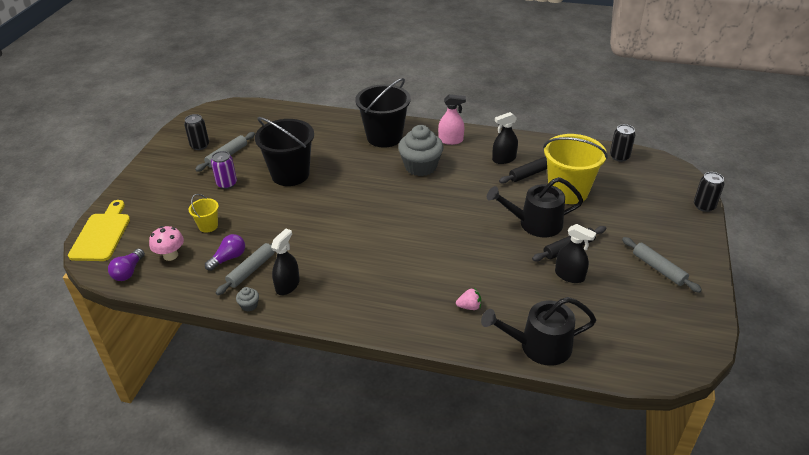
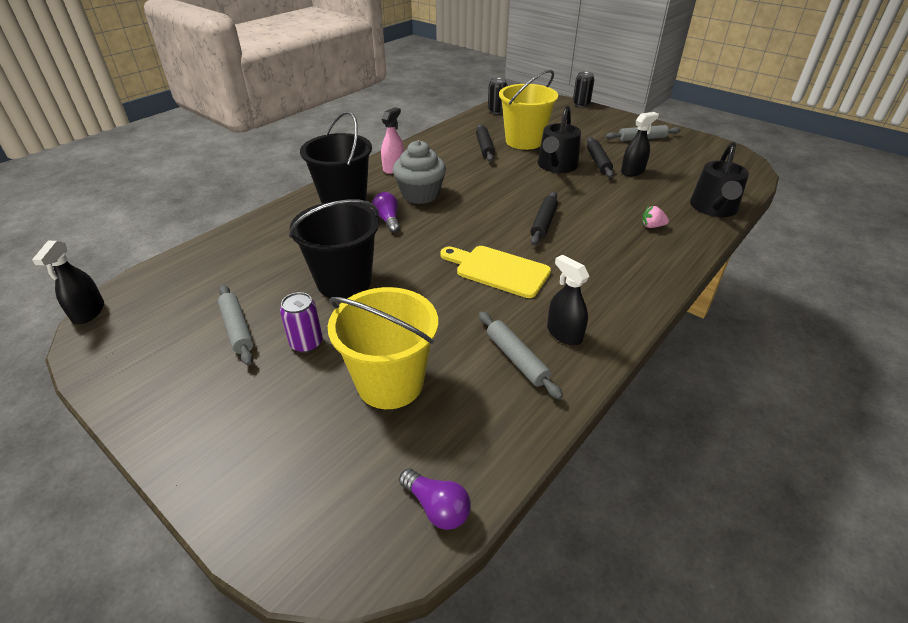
camera: 65 degrees left, 0 degrees up
yellow cutting board [68,200,130,261] -> yellow cutting board moved to [440,246,551,298]
pink mushroom [149,226,184,261] -> none
black can [184,114,209,150] -> none
yellow bucket [189,194,219,233] -> yellow bucket [328,287,438,409], size x2.14
purple light bulb [205,234,245,271] -> purple light bulb moved to [372,192,400,233]
grey cupcake [236,287,259,312] -> none
pink strawberry [456,288,481,310] -> pink strawberry turned 105 degrees counterclockwise [642,206,669,228]
black spray bottle [492,112,518,164] -> black spray bottle moved to [32,241,104,324]
none -> black rolling pin [531,191,558,245]

